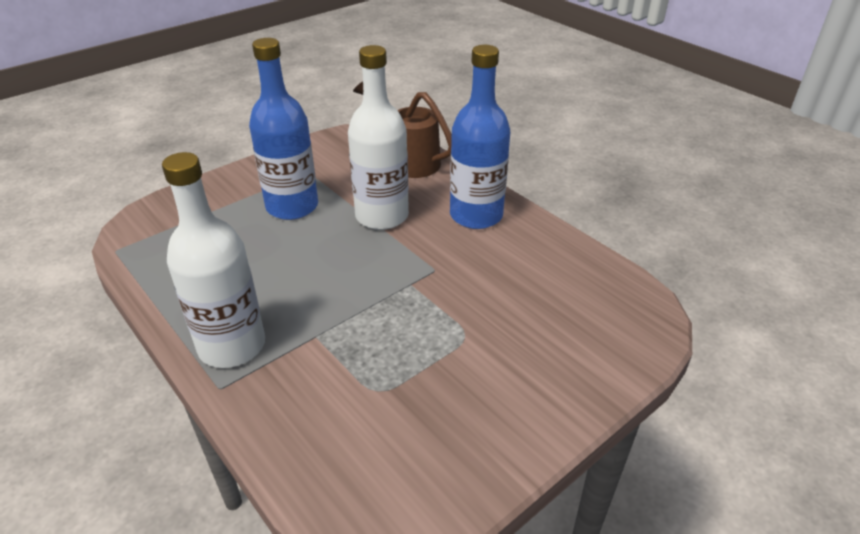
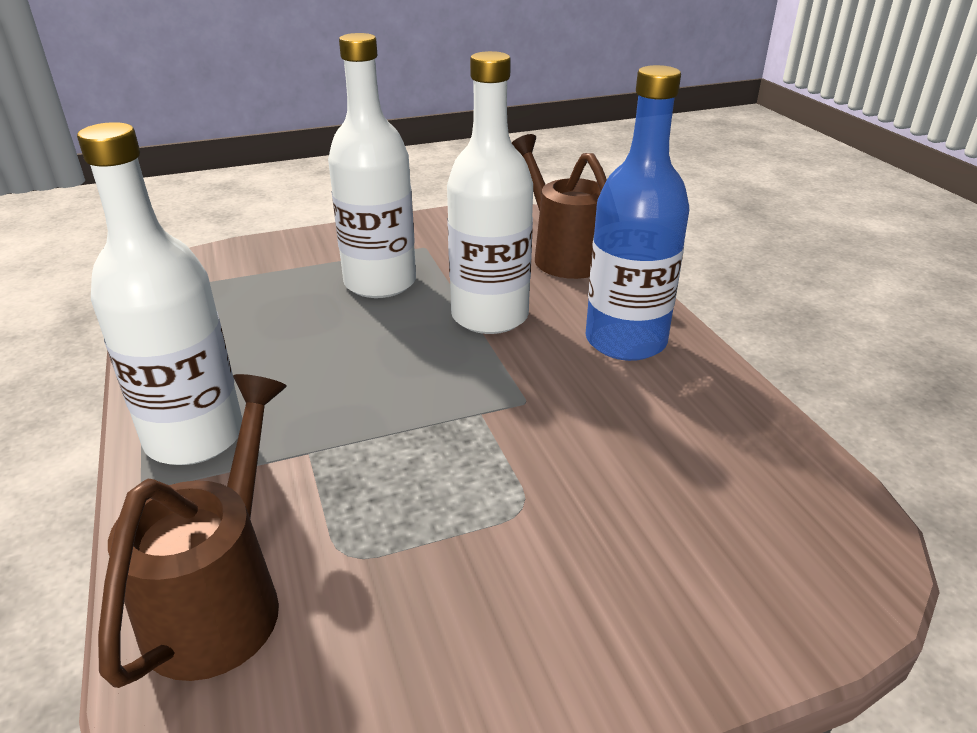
camera: 20 degrees right, 5 degrees down
blue bottle [249,38,318,220] -> white bottle [328,33,416,298]
none -> brown watering can [98,374,287,688]

